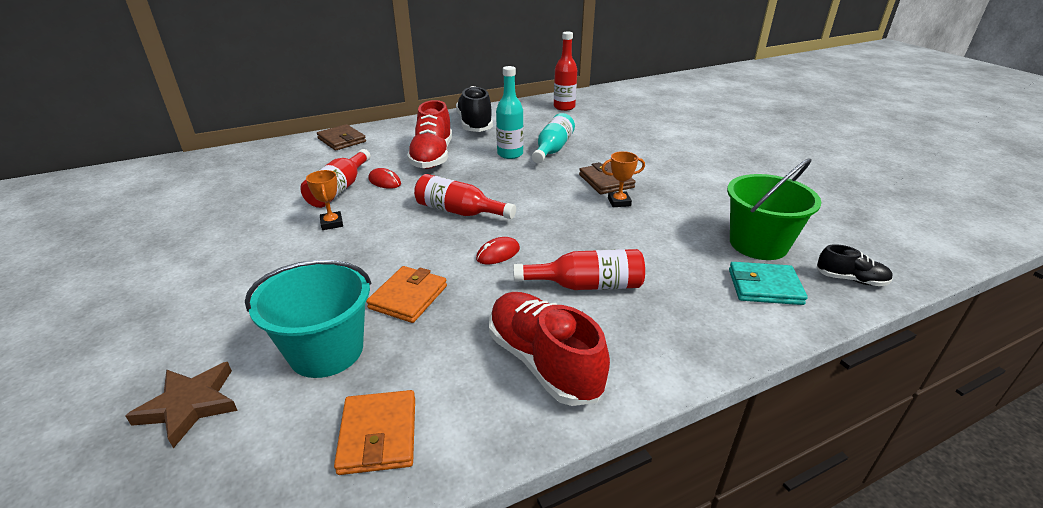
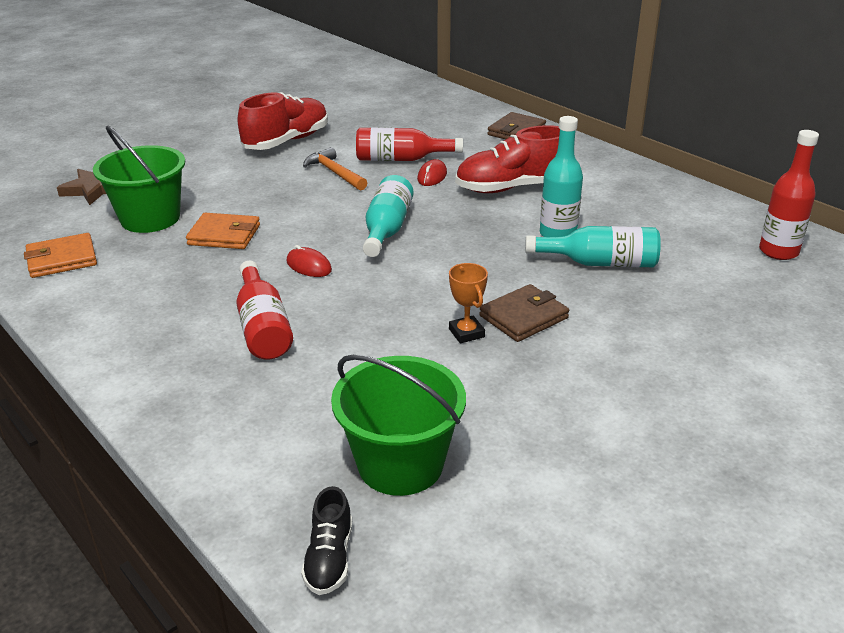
camera: 75 degrees right, 0 degrees up
turquoise bucket [245,260,372,378] -> green bucket [93,126,185,233]
orange trophy [306,170,343,230] -> orange hammer [303,147,367,191]
red bottle [414,174,516,219] -> turquoise bottle [363,175,414,257]
black shoe [456,86,493,132] -> none
red shoe [489,292,610,406] -> red shoe moved to [238,92,328,150]
turquoise wallet [729,262,807,305] -> none

